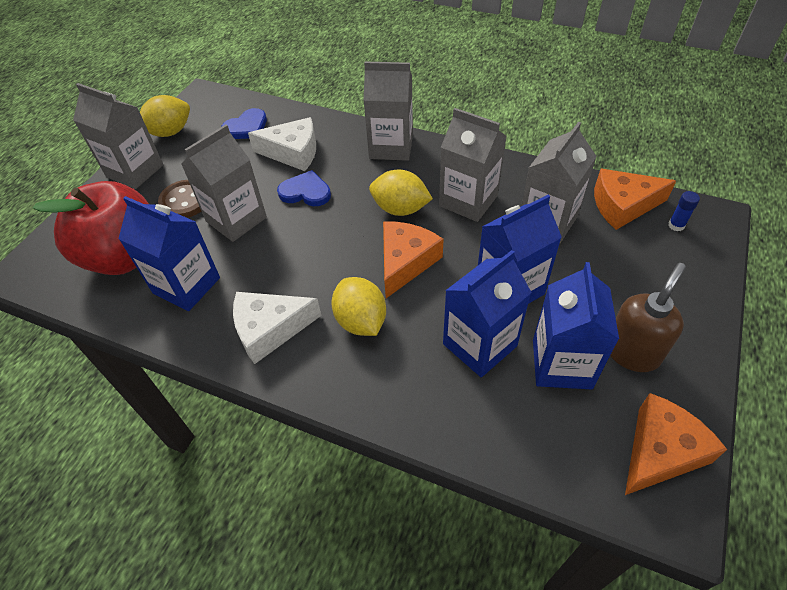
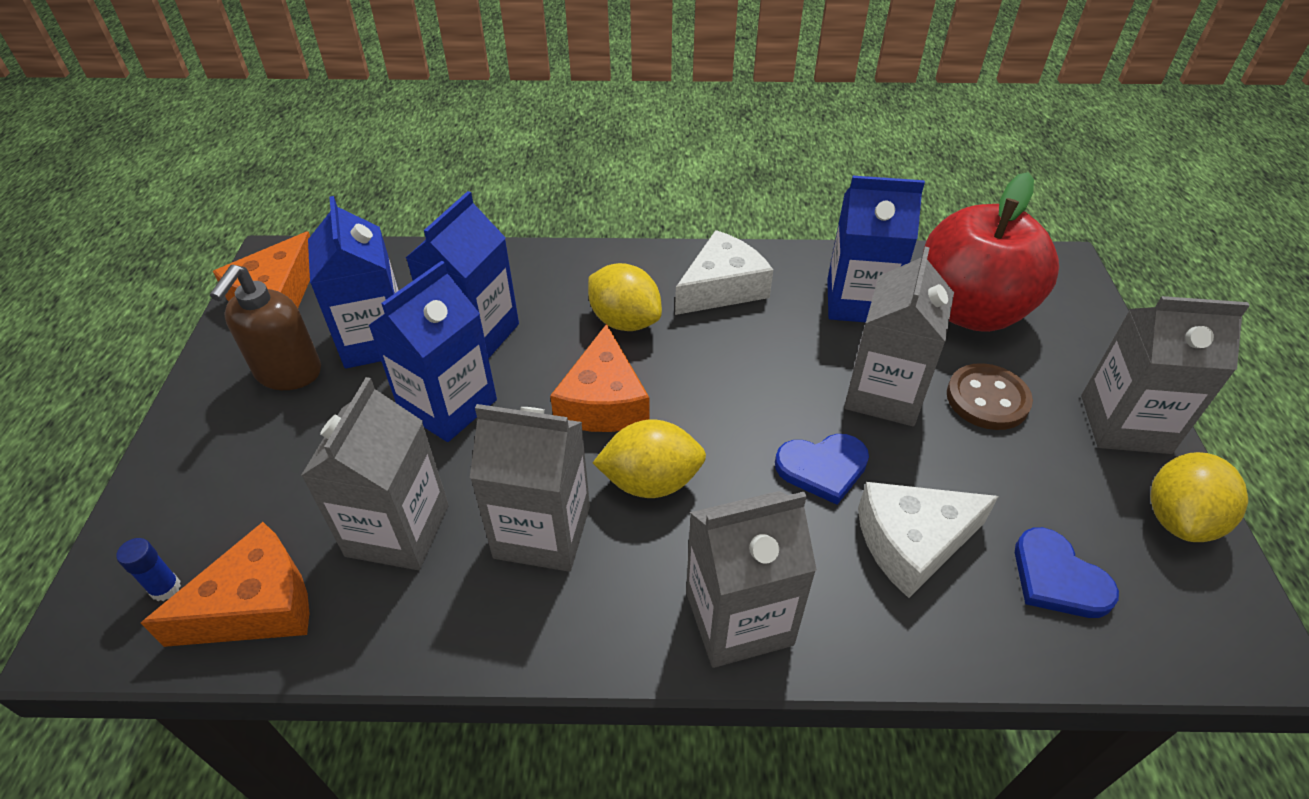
camera: 155 degrees right, 5 degrees down
blue heart [221,108,267,139] -> blue heart turned 60 degrees counterclockwise [1015,527,1119,618]

